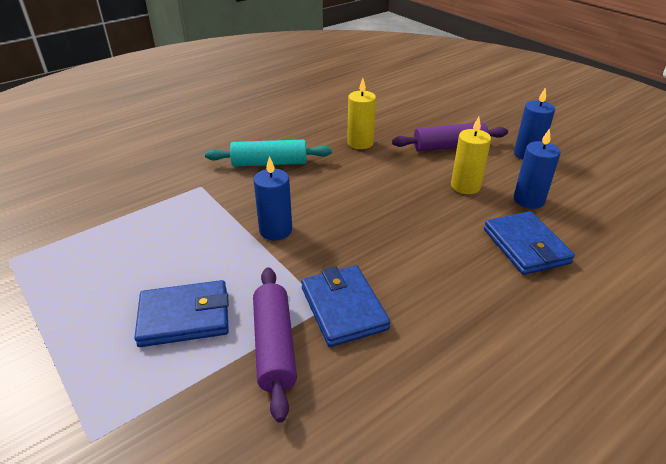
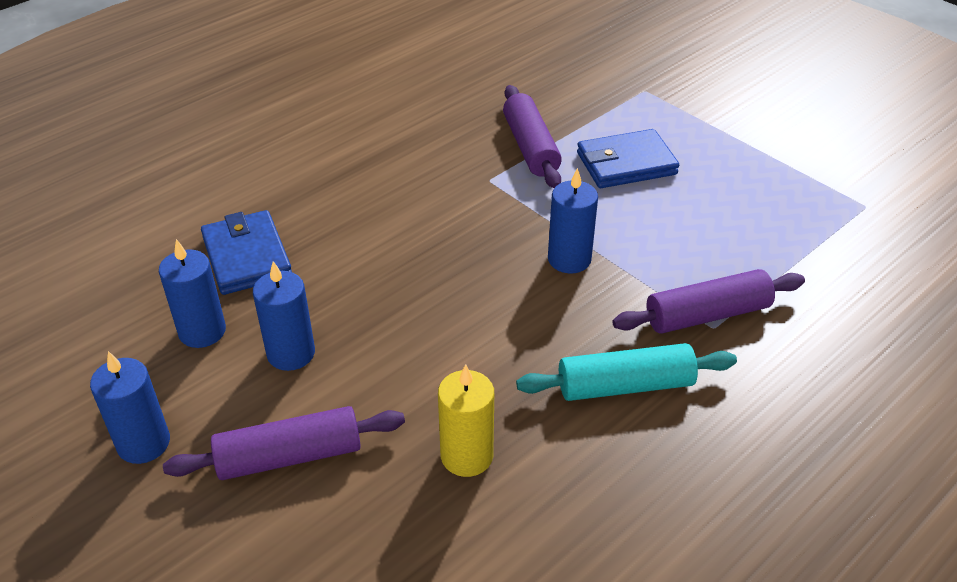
camera: 175 degrees right, 5 degrees up
blue wallet [301,265,390,347] -> none
yellow candle [451,117,491,194] -> blue candle [253,261,315,371]
none -> purple rolling pin [612,269,805,334]

